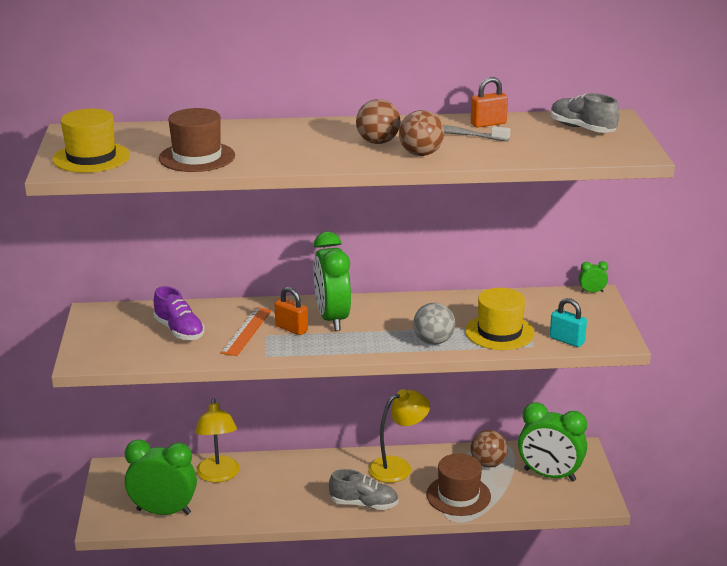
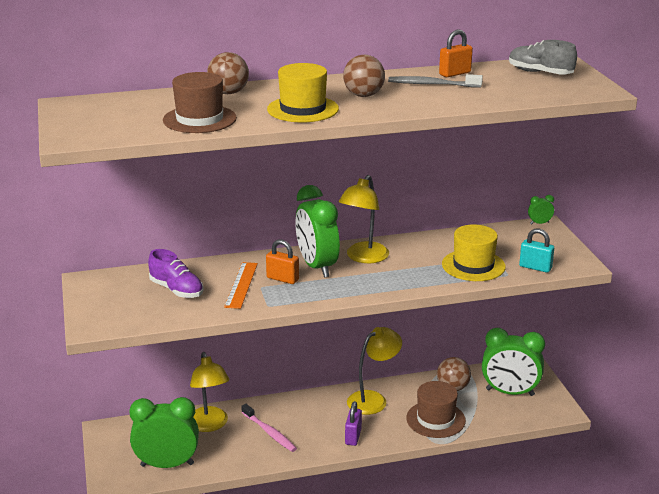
camera: 10 degrees left, 0 degrees up
yellow hat [53,109,130,173] -> yellow hat moved to [267,63,339,122]
grey shoe [329,469,399,510] -> purple padlock [345,401,362,446]
brown ball [399,110,444,156] -> brown ball moved to [207,52,249,94]
grey ball [413,303,455,345] -> none
none -> pink toothbrush [241,404,297,452]
none -> yellow lamp [339,175,389,263]

